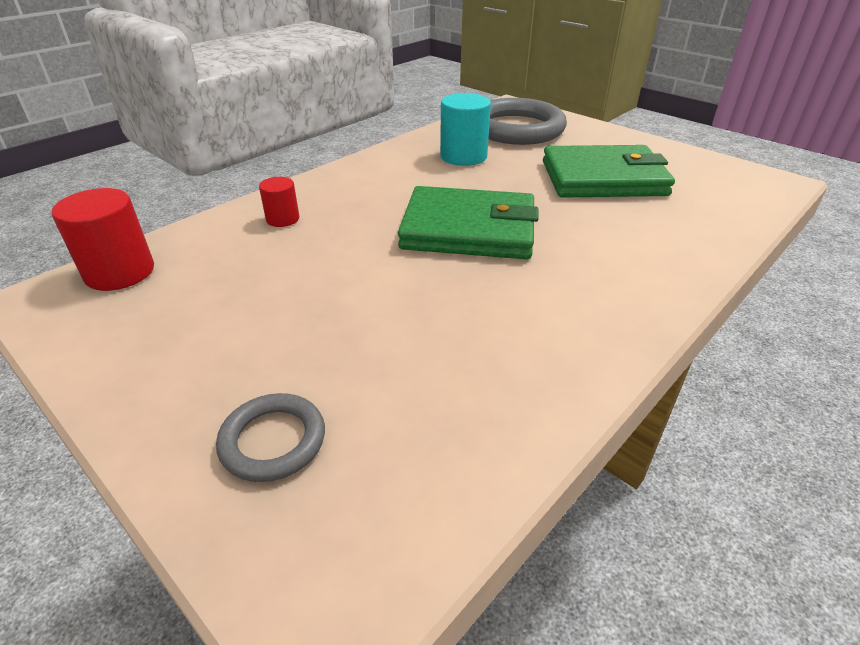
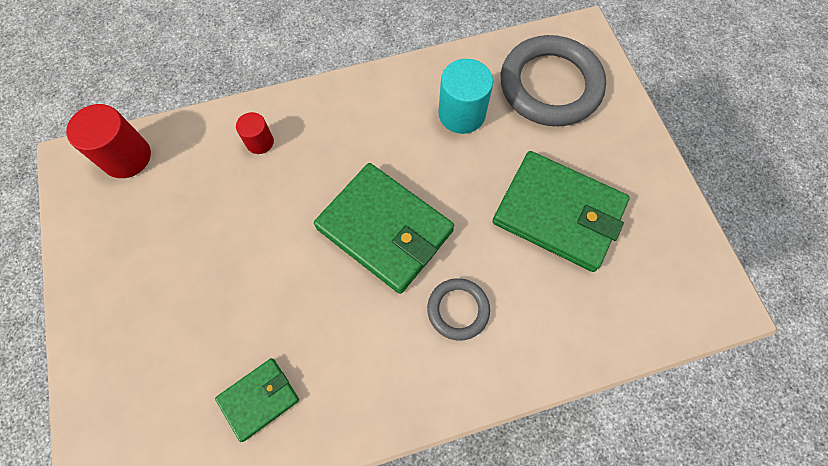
camera: 30 degrees right, 30 degrees up
grey ring [216,393,325,482] -> grey ring moved to [427,278,490,340]
none -> green wallet [215,358,299,442]

